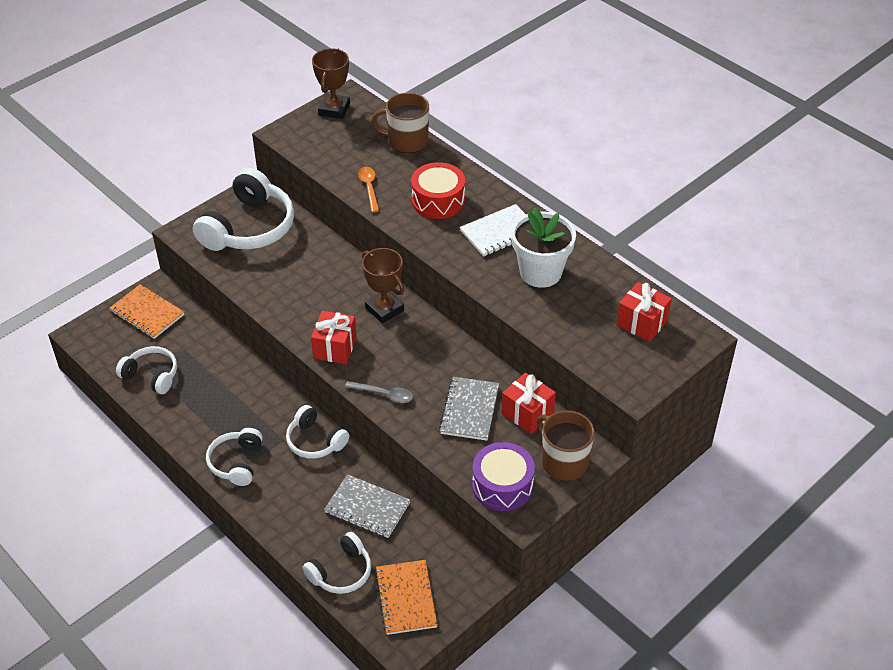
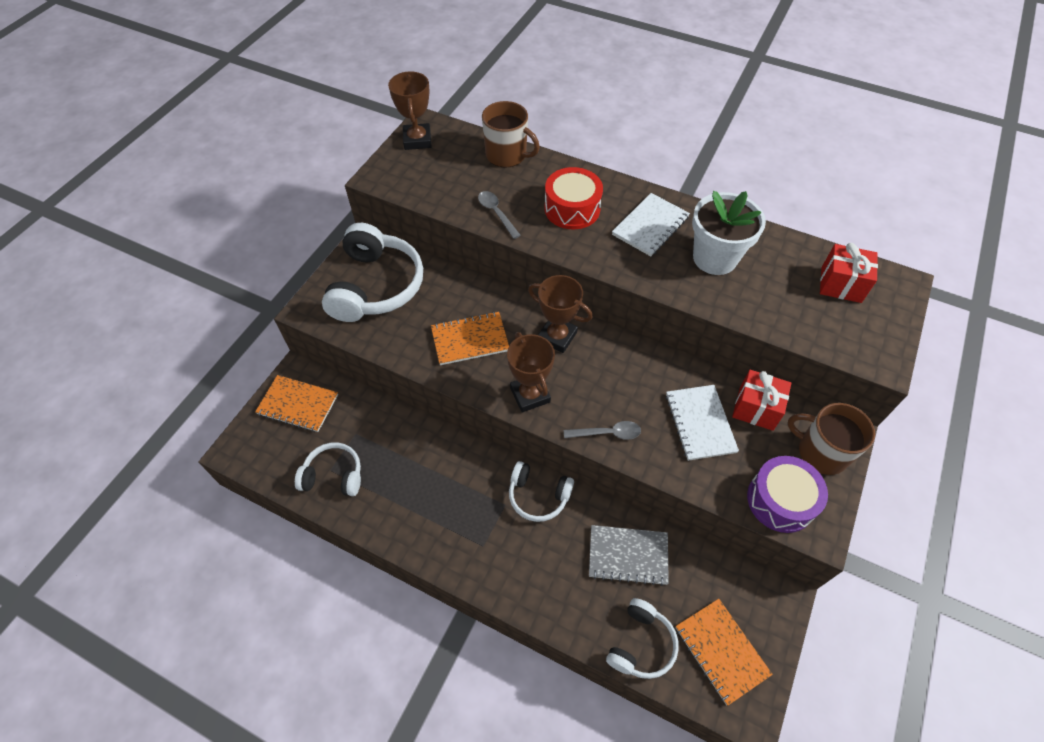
camera: 20 degrees left, 10 degrees up
white headphones [206,428,263,486] -> none
red gift [311,311,357,364] -> brown trophy [507,332,555,412]
orange spoon [358,167,379,212] -> grey spoon [478,191,521,239]
brown mug [371,93,429,153] -> brown mug turned 135 degrees counterclockwise [482,101,540,168]
grey notebook [439,377,499,441] -> white notebook [666,385,739,461]
none -> orange notebook [431,311,509,365]

